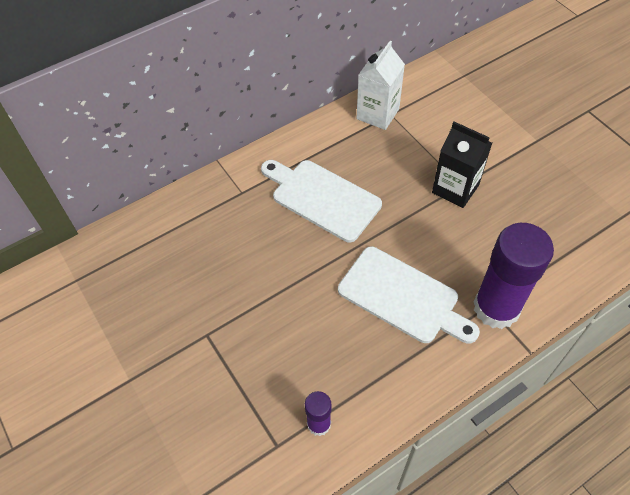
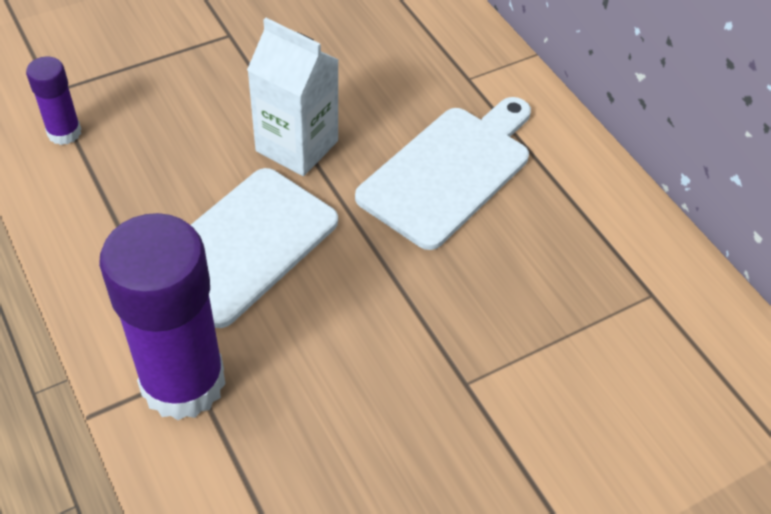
camera: 90 degrees right, 5 degrees down
white carton [356,41,405,130] -> white carton moved to [247,18,338,176]
black carton [432,122,492,208] -> none

